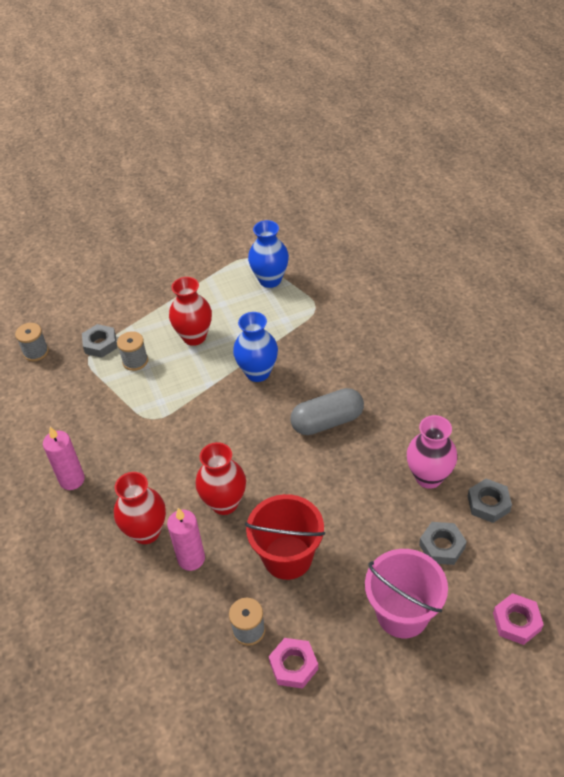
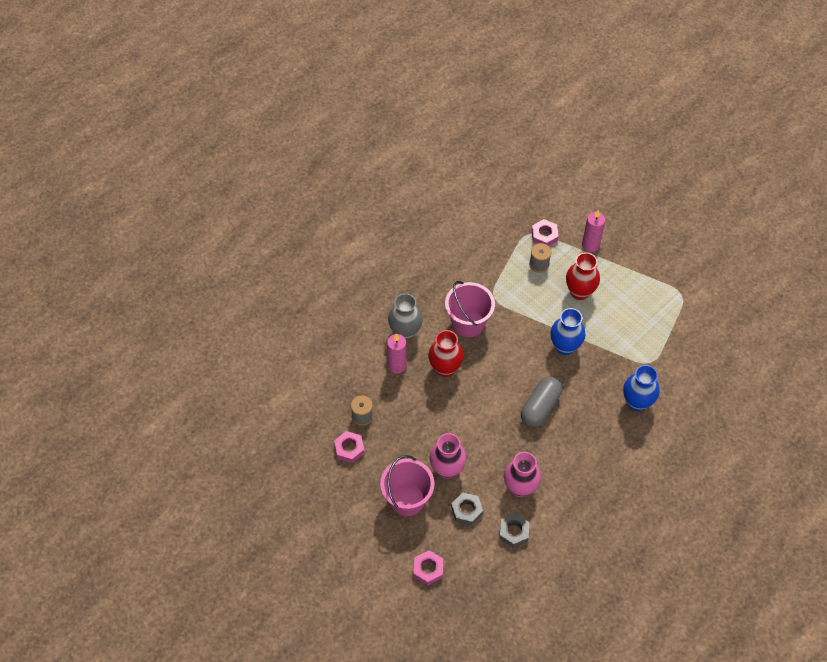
camera: 65 degrees right, 10 degrees up
grey spool [15,323,49,361] -> none
pink candle [43,427,85,490] -> pink candle moved to [582,210,605,252]
grey nut [82,324,117,358] -> pink nut [531,219,559,246]
red vase [114,472,166,544] -> grey vase [388,293,423,341]
red bucket [245,494,325,580] -> none
blue vase [248,220,289,288] -> blue vase moved to [623,365,659,411]
grey capsule [290,388,364,435] -> grey capsule turned 75 degrees clockwise [521,377,562,428]
none -> pink vase [429,433,467,479]
none -> pink bucket [445,281,495,337]

